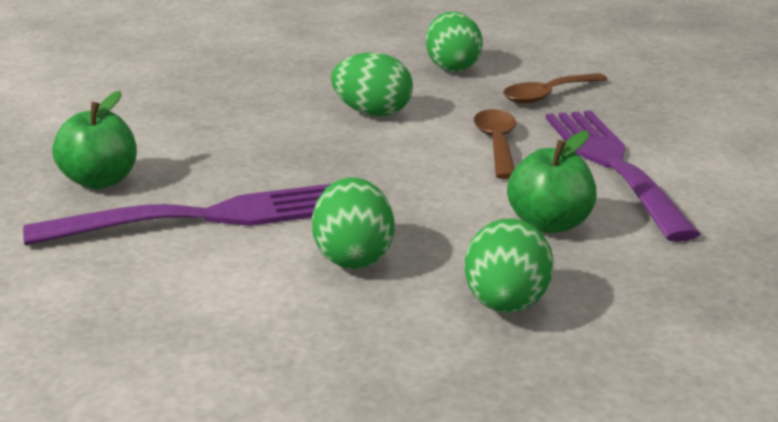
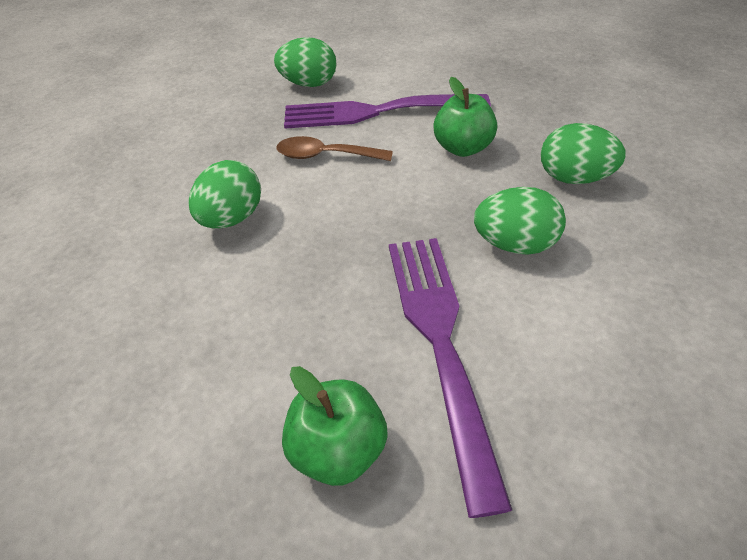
camera: 80 degrees left, 20 degrees up
green egg [426,11,483,72] -> green egg moved to [274,37,337,87]
brown spoon [503,73,608,104] -> none

